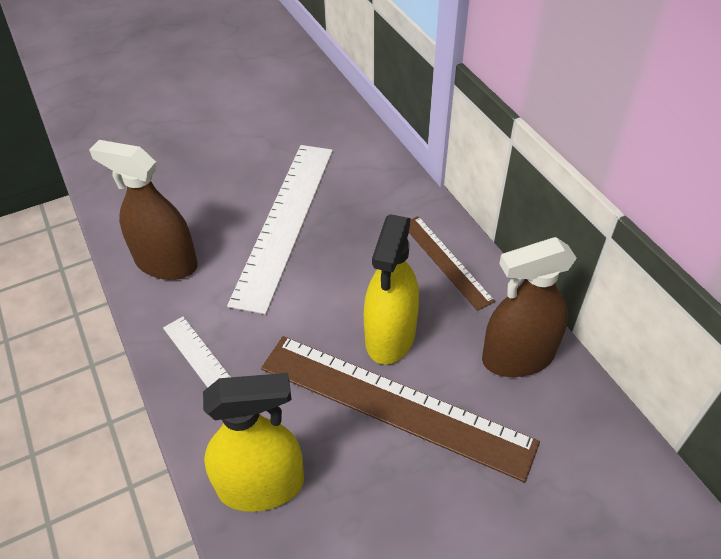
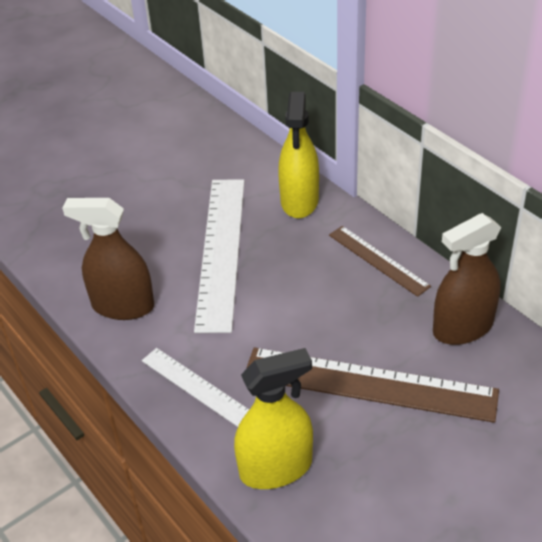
camera: 10 degrees left, 5 degrees down
yellow spray bottle [364,214,419,365] -> yellow spray bottle moved to [278,92,319,218]

